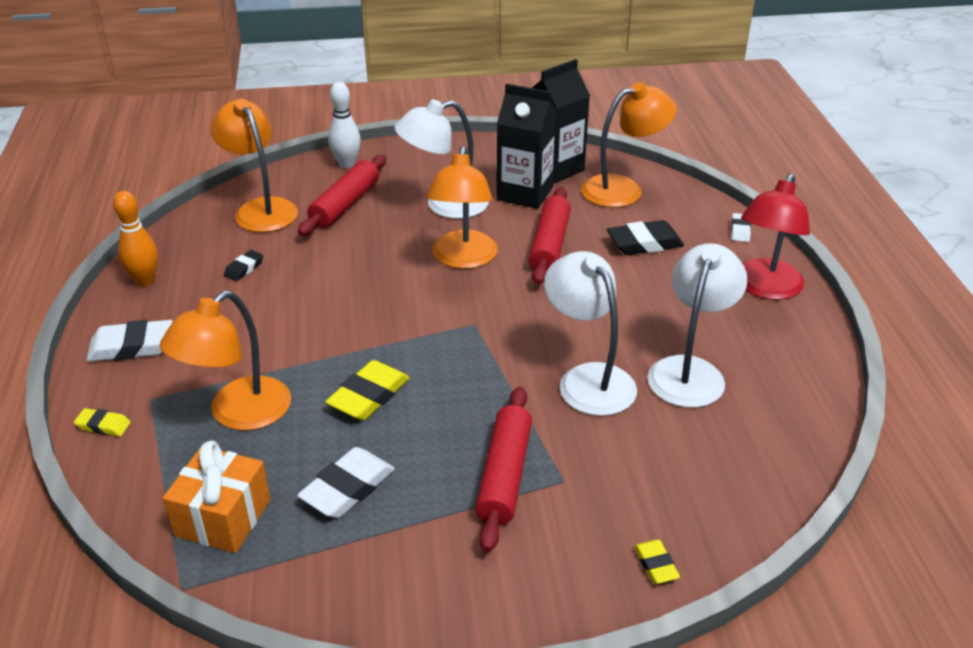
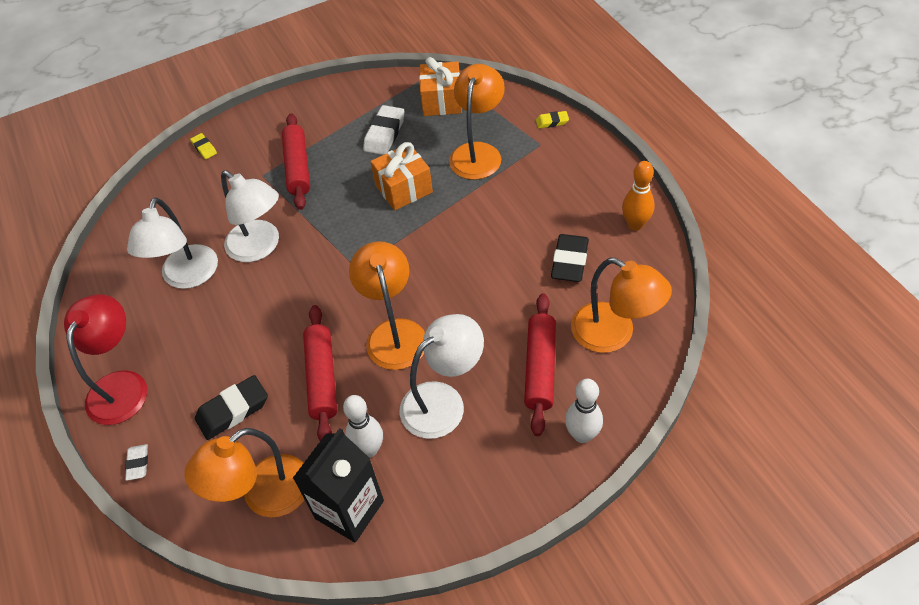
camera: 165 degrees right, 15 degrees up
white eraser [86,320,173,362] -> none
black eraser [224,250,263,281] -> black eraser [551,234,589,282], size x1.83
yellow eraser [325,360,410,420] -> orange gift [370,142,433,210]
black carton [497,84,557,209] -> white bowling pin [343,395,383,458]

